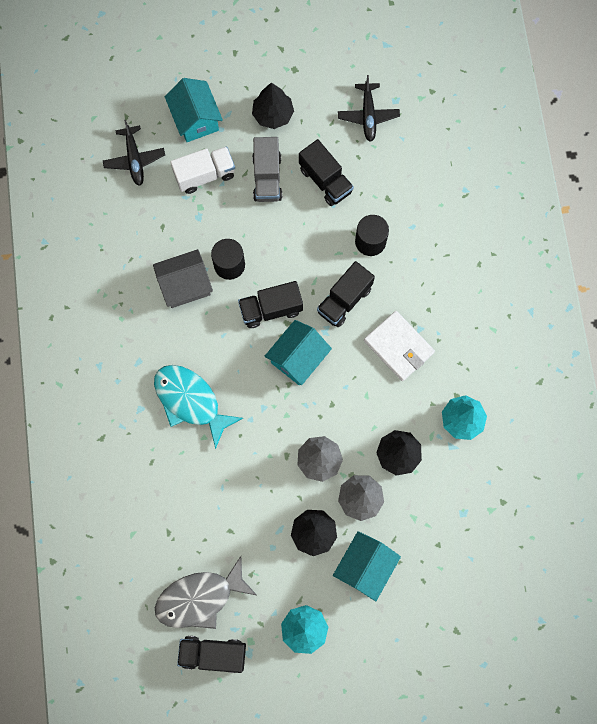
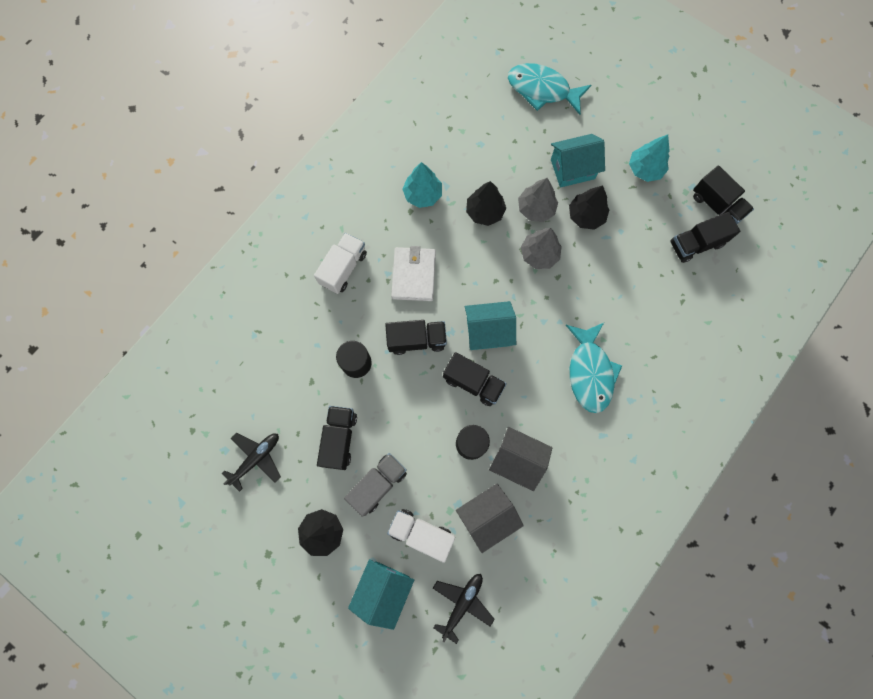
camera: 135 degrees left, 0 degrees up
grey fish [155,556,257,629] -> black truck [670,212,740,263]
none -> white truck [314,233,367,294]
none -> grey house [456,484,524,553]
none -> turquoise fish [508,63,591,115]

